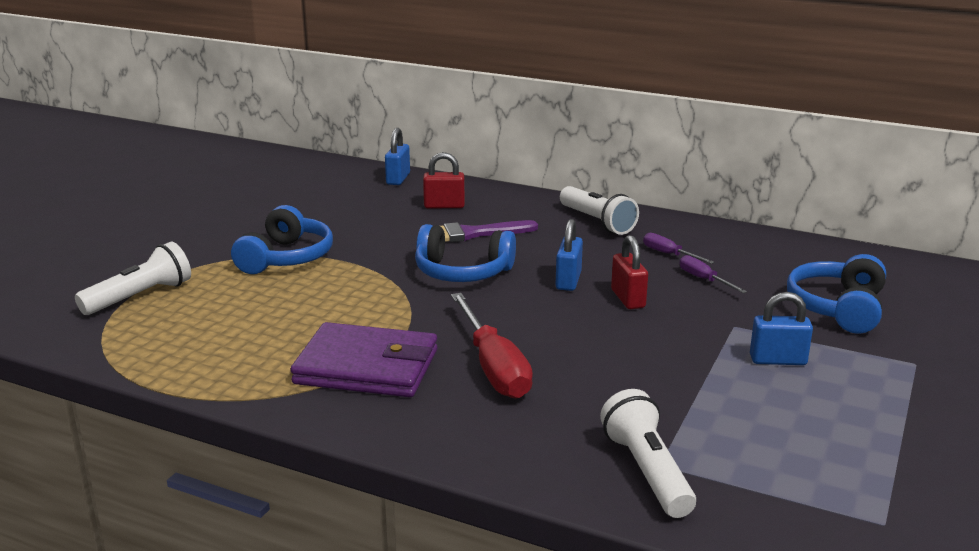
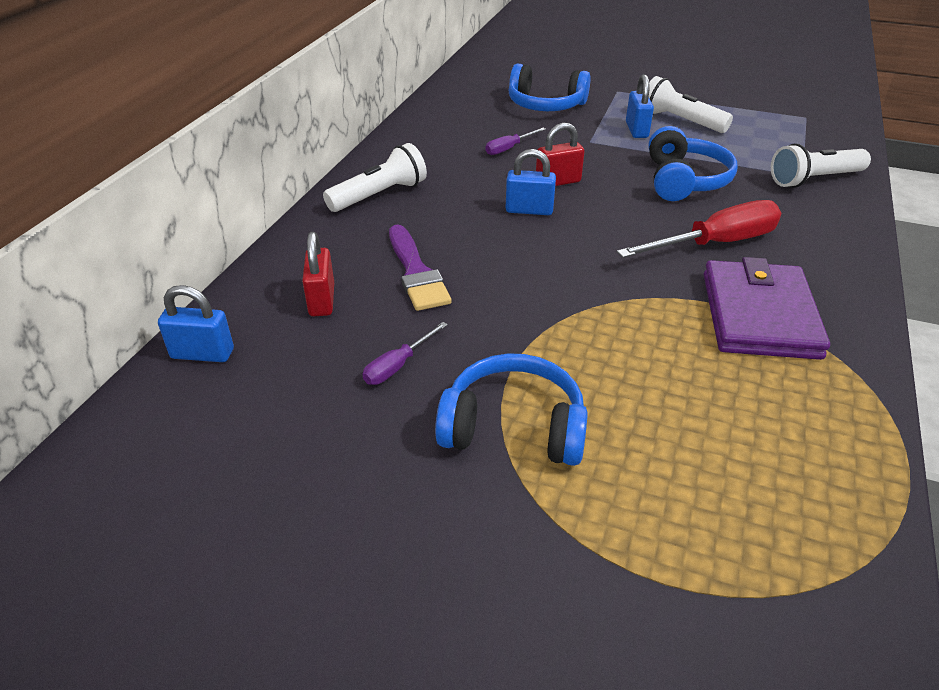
camera: 95 degrees left, 15 degrees up
white flashlight [75,242,191,315] -> white flashlight moved to [649,76,733,133]
blue headphones [415,224,516,282] -> blue headphones moved to [649,126,738,201]
purple screwdriver [643,233,715,264] -> purple screwdriver moved to [363,322,448,385]

